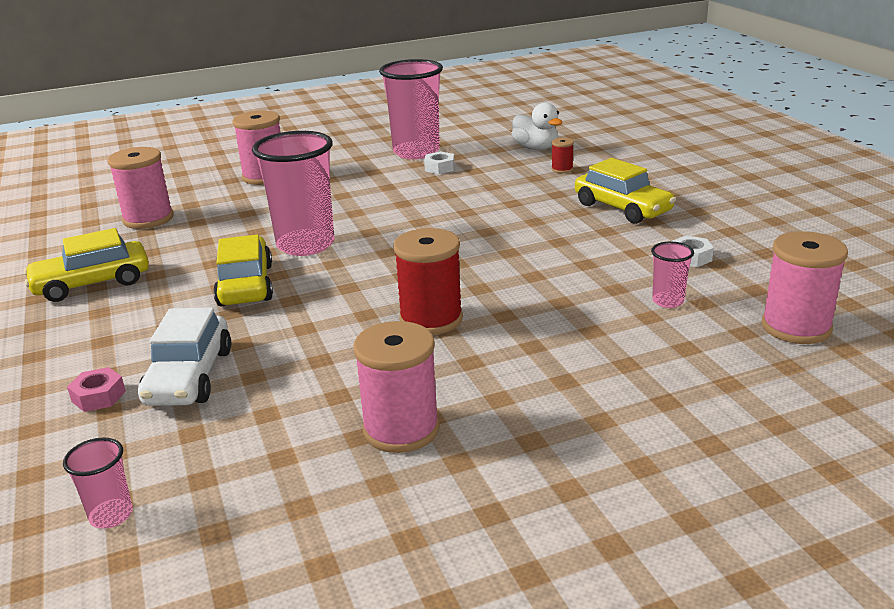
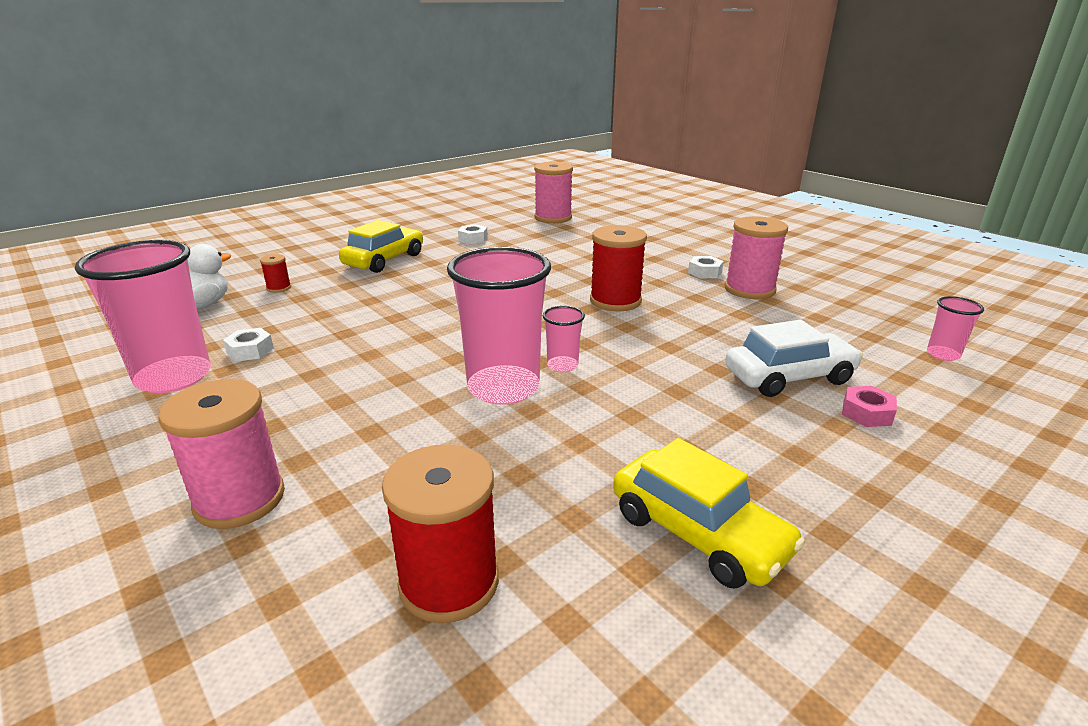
camera: 110 degrees left, 0 degrees up
pink spool [108,147,174,229] -> red spool [382,445,499,623]
yellow car [213,235,273,306] -> none
pink cup [651,242,694,308] -> pink cup moved to [543,306,585,372]
none -> white nut [688,256,724,278]

